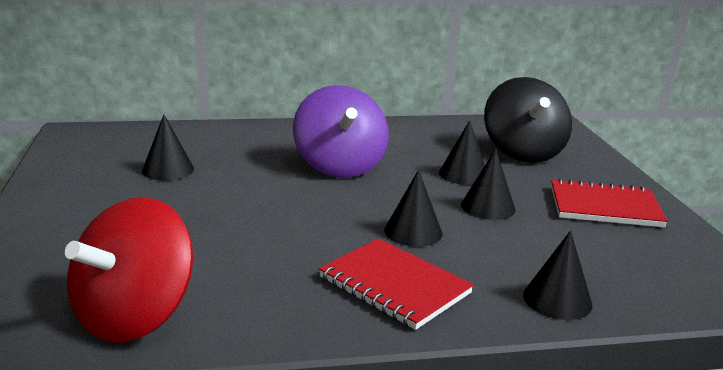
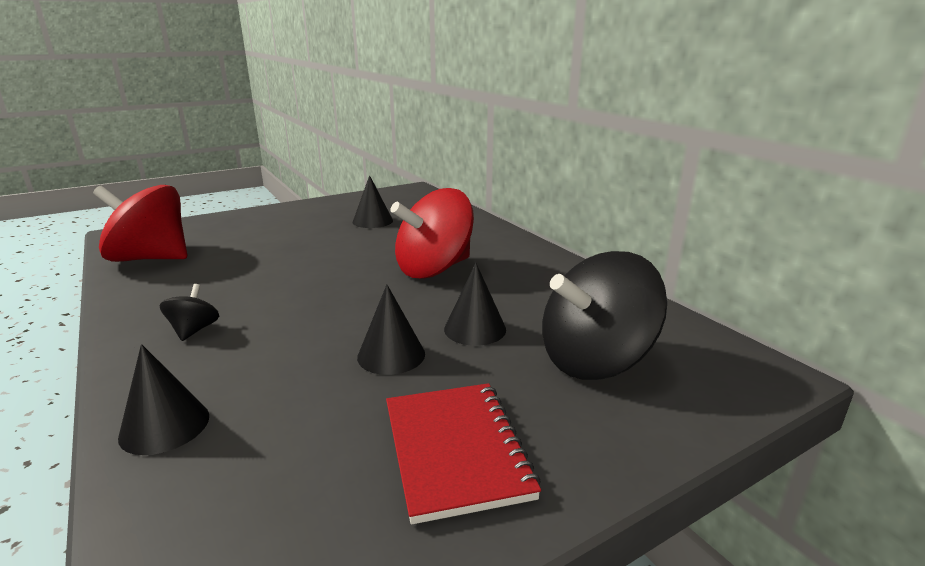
camera: 70 degrees right, 0 degrees up
purple spinning top [293,85,389,178] -> red spinning top [391,188,474,279]
red notebook [319,238,474,330] -> black spinning top [160,284,219,341]
black cone [384,170,442,247] -> none

